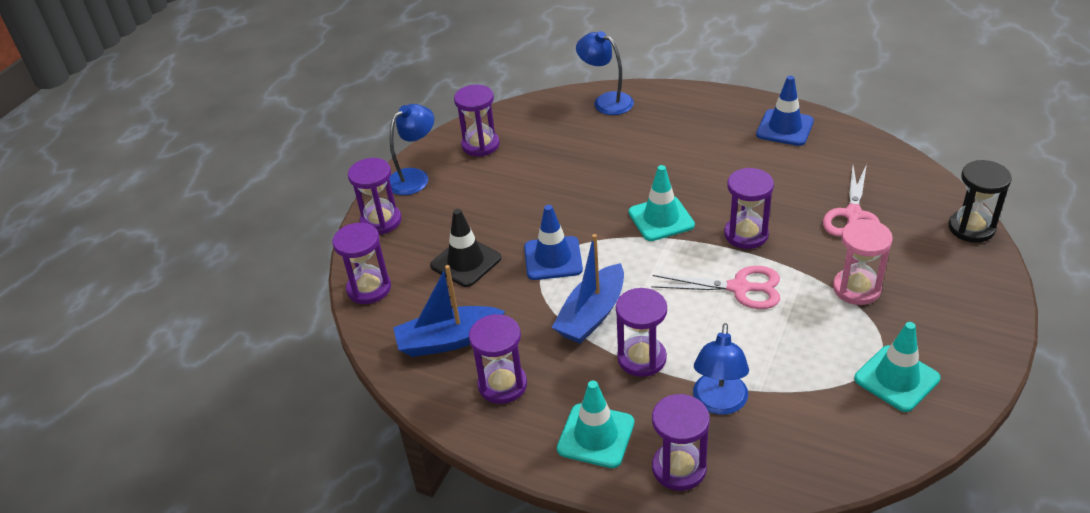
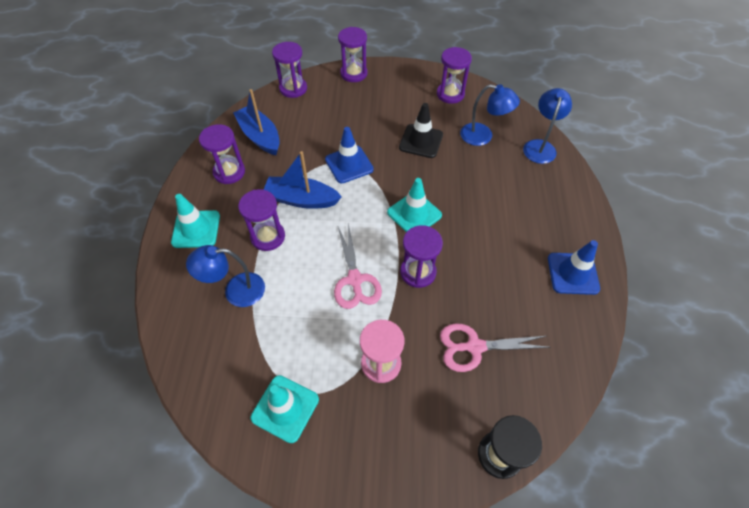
camera: 65 degrees right, 15 degrees up
blue lamp [389,104,434,195] -> blue lamp moved to [460,84,520,146]
black traffic cone [430,209,501,287] -> black traffic cone moved to [399,103,443,158]
purple hourglass [652,394,710,491] -> none

